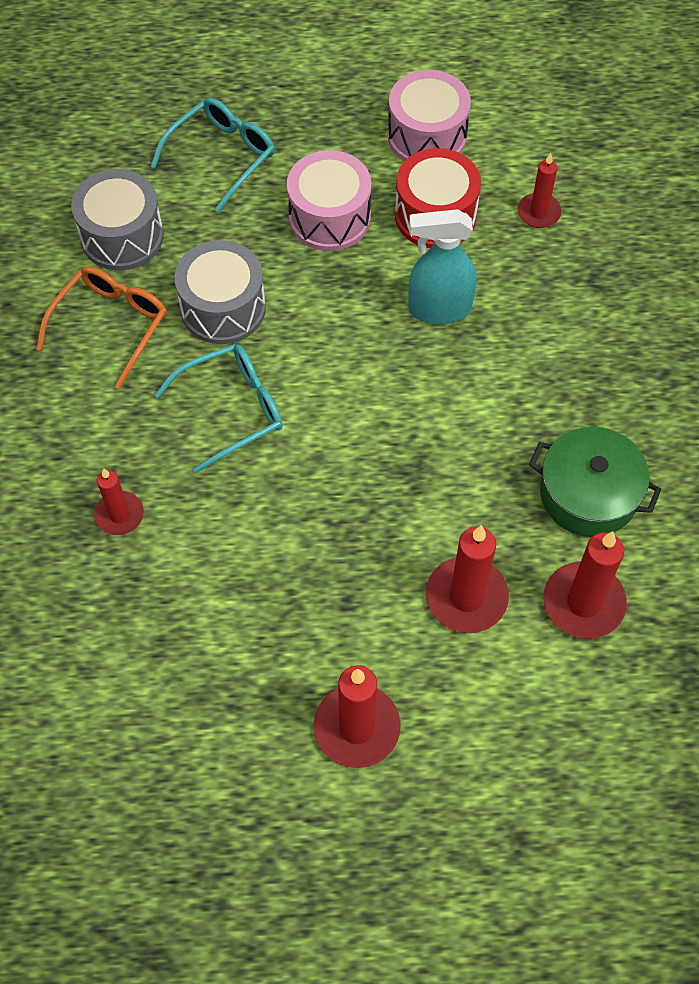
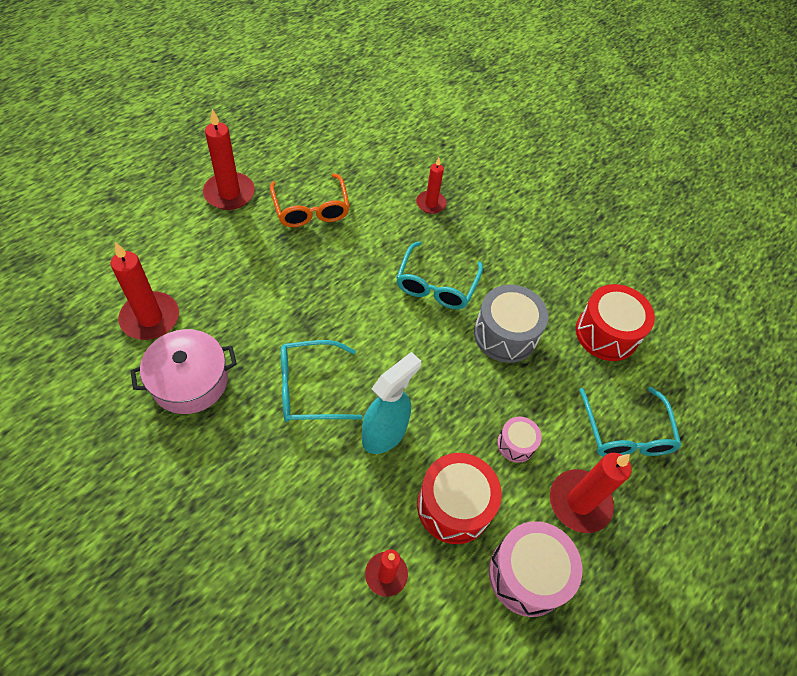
camera: 130 degrees right, 5 degrees down
orange glasses [36,266,167,389] -> orange glasses moved to [270,174,350,227]
grey drum [71,169,164,270] -> red drum [576,284,655,361]
pink drum [287,150,371,251] -> pink drum [497,417,542,463], size x0.54
red candle [426,525,509,633] -> red candle moved to [550,453,631,533]
green pot [529,427,661,537] -> pink pot [130,329,237,414]
none -> turquoise glasses [281,340,363,422]

